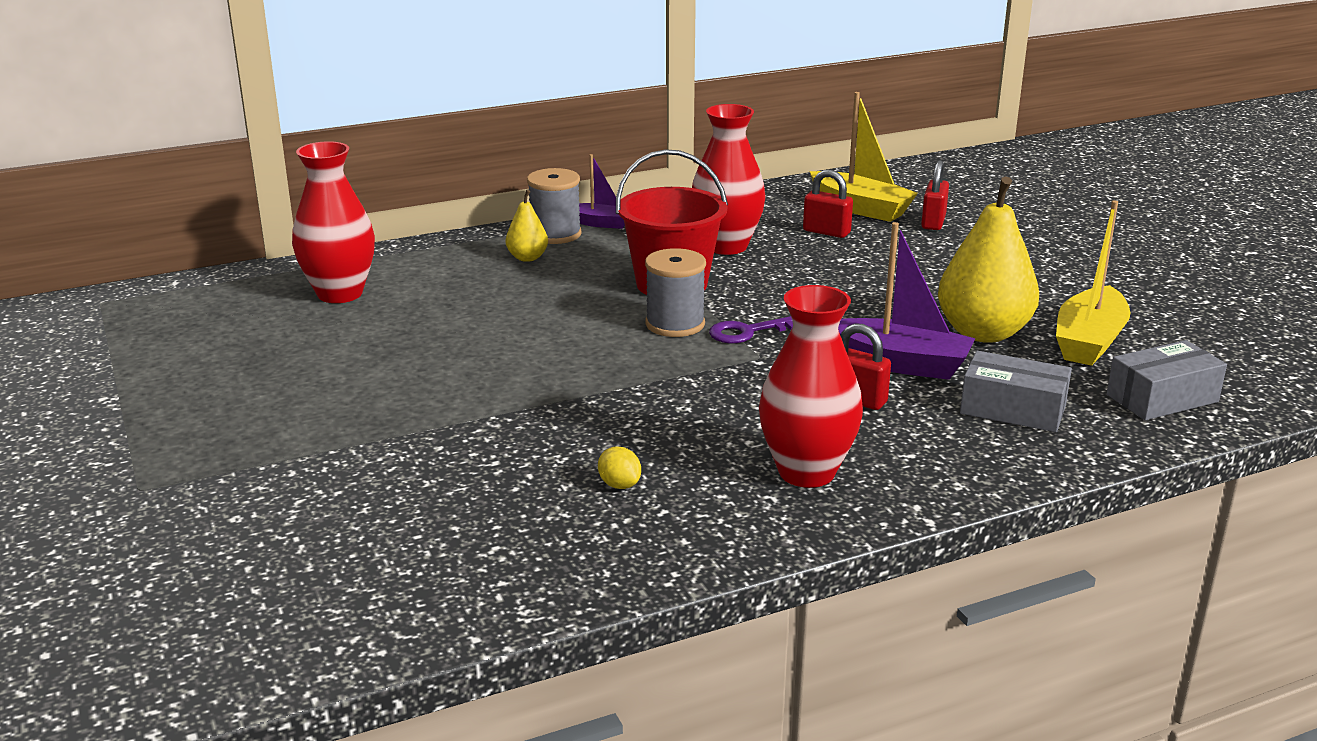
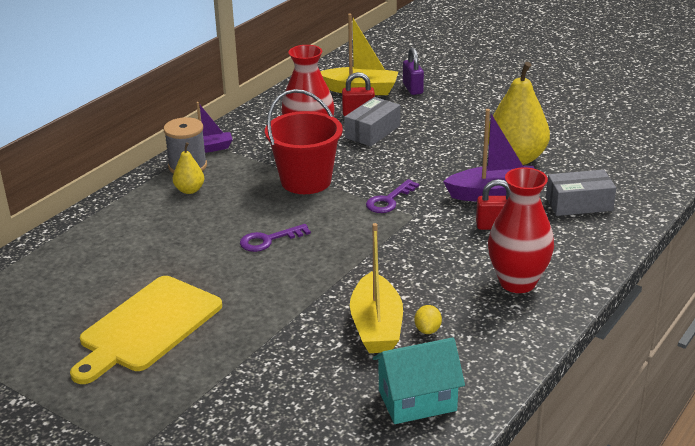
camera: 30 degrees left, 5 degrees up
red vase [292,141,375,303] -> none
yellow lemon [598,446,641,489] -> yellow lemon turned 75 degrees clockwise [414,305,442,334]
grey spool [645,248,706,337] -> none
red padlock [921,160,949,230] -> purple padlock [403,48,424,95]
yellow boat [1056,201,1131,366] -> yellow boat moved to [350,223,403,353]
grey box [1107,340,1227,420] -> grey box moved to [344,97,400,146]
none -> yellow cutting board [70,276,222,384]
none -> purple key [240,224,311,252]
none -> turquoise house [373,337,465,424]

